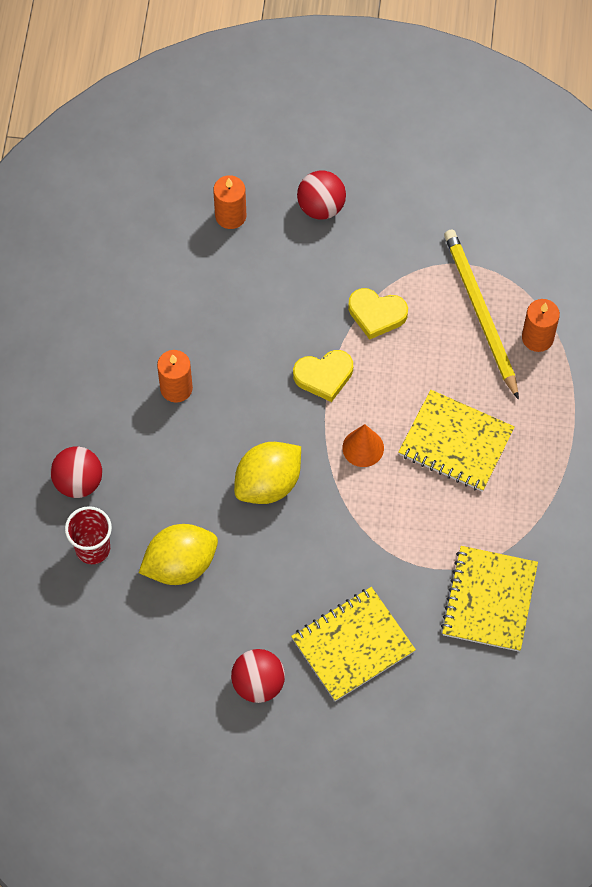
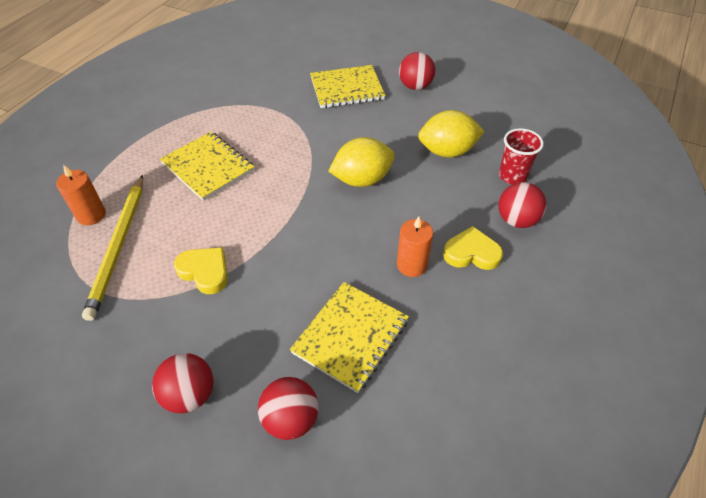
camera: 160 degrees left, 15 degrees down
orange candle [213,175,246,229] -> red ball [258,377,319,440]
yellow heart [293,350,353,402] -> yellow heart moved to [443,226,503,270]
orange cone [342,424,384,467] -> none
yellow notebook [441,546,538,652] -> yellow notebook moved to [290,282,409,393]

